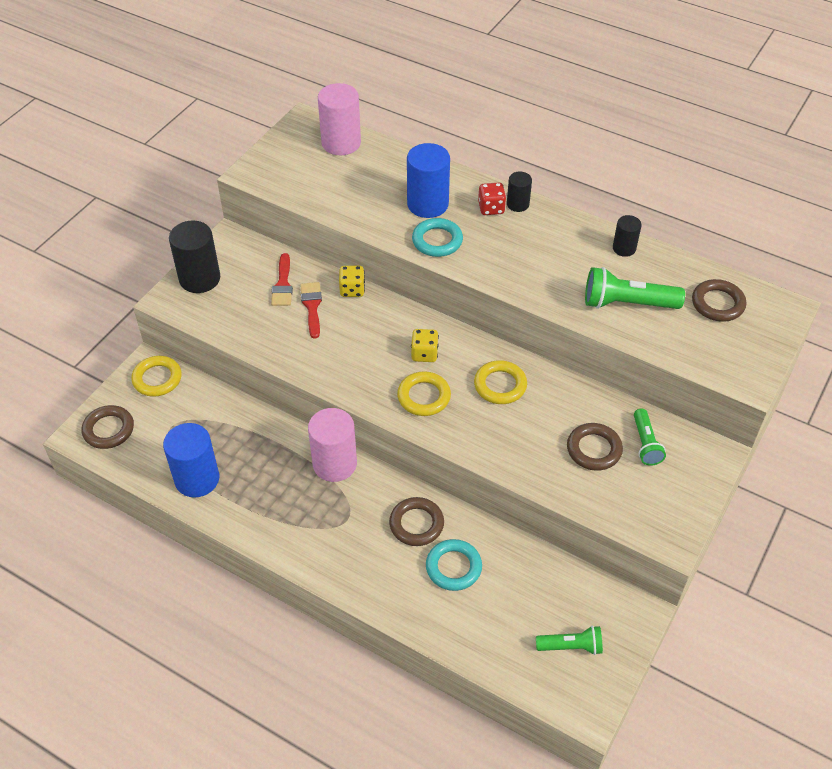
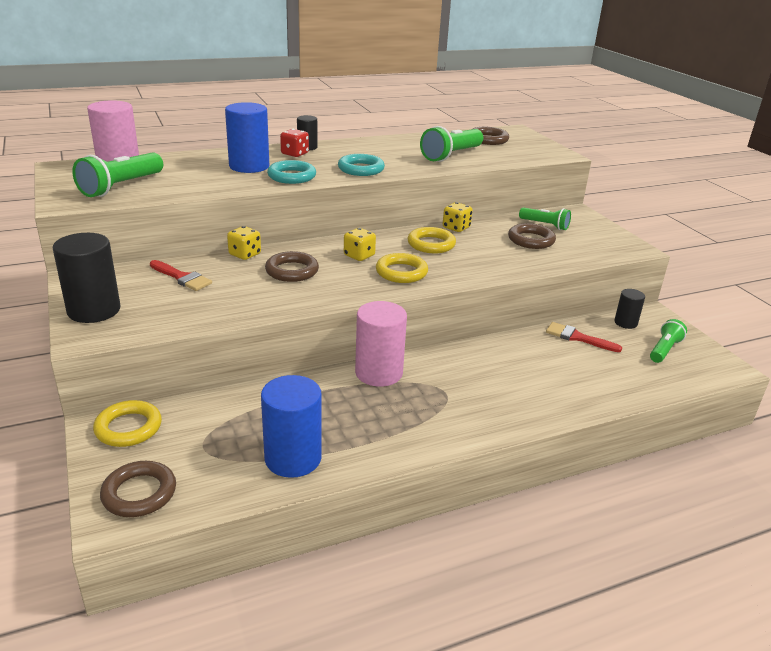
camera: 55 degrees left, 20 degrees down
red brush [300,282,322,339] -> red brush moved to [546,322,622,352]
brown ring [389,497,444,546] -> brown ring moved to [265,251,319,282]
turquoise ring [426,539,482,591] -> turquoise ring moved to [338,154,385,176]
black cylinder [613,215,642,257] -> black cylinder moved to [614,289,645,329]
none -> green flashlight [72,152,163,197]
none -> yellow dice [443,202,473,232]

